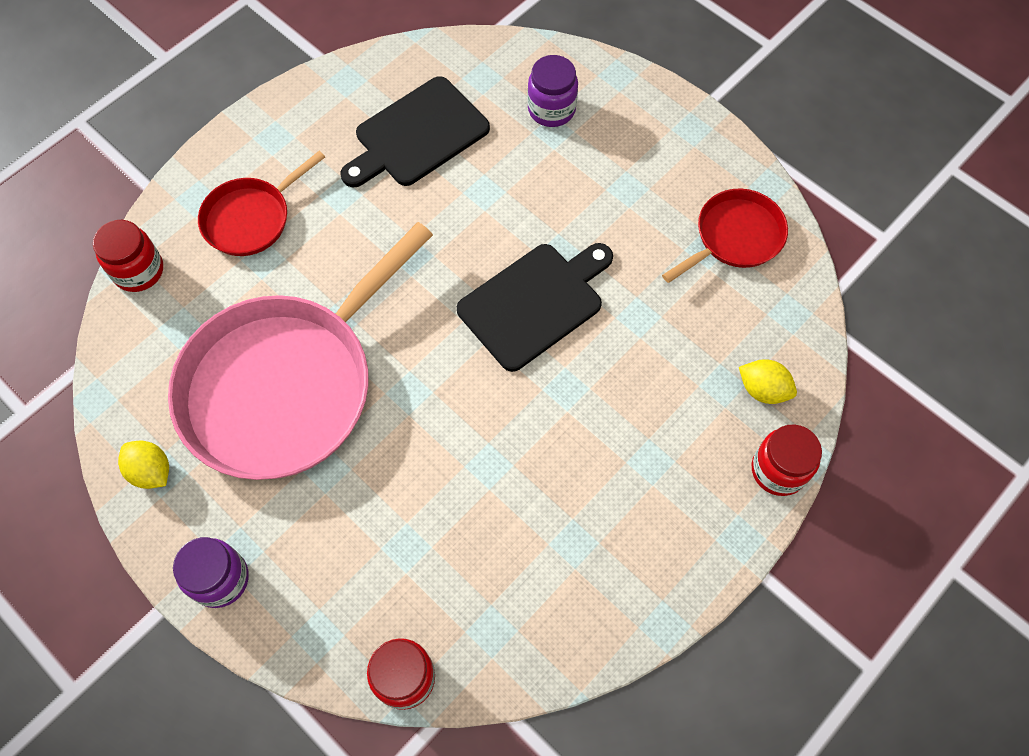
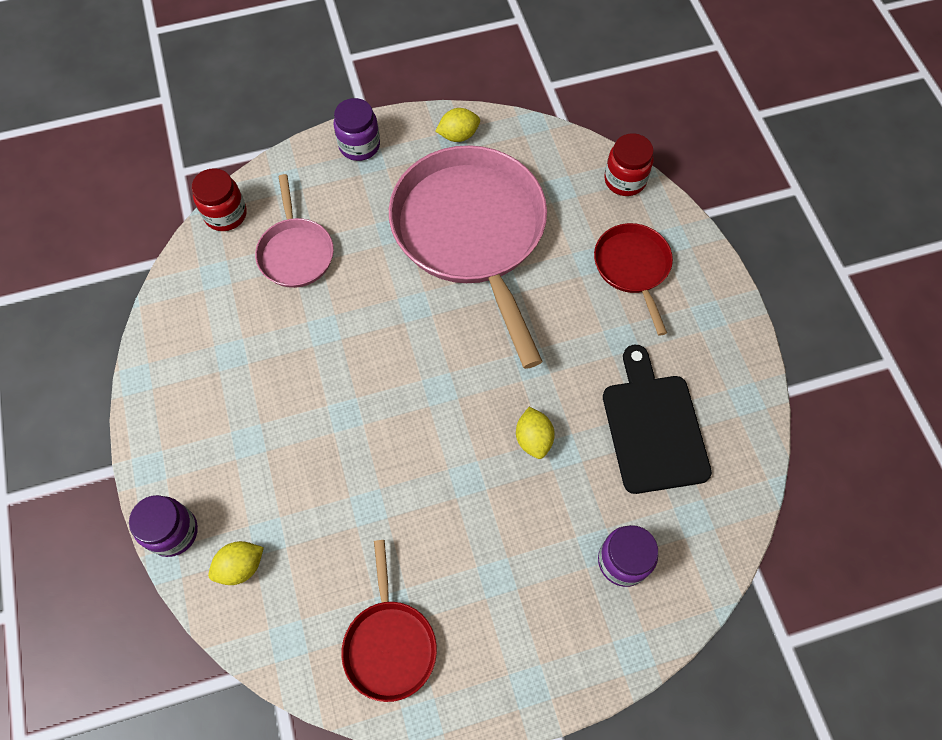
camera: 120 degrees right, 0 degrees up
black cutting board [457,243,613,372] -> none
red jar [752,424,822,496] -> purple jar [129,495,198,557]
none -> pink pan [255,174,334,288]
none -> yellow lemon [516,407,555,459]

